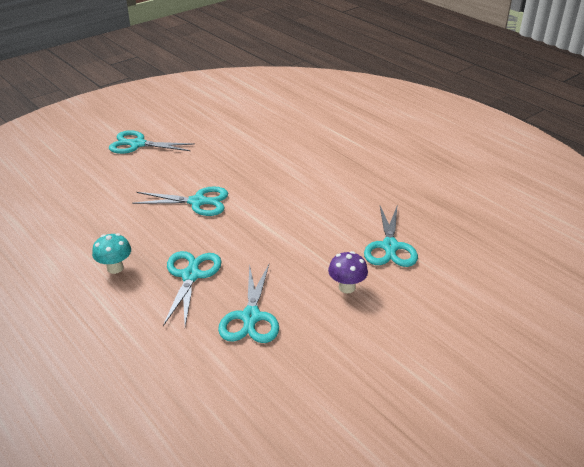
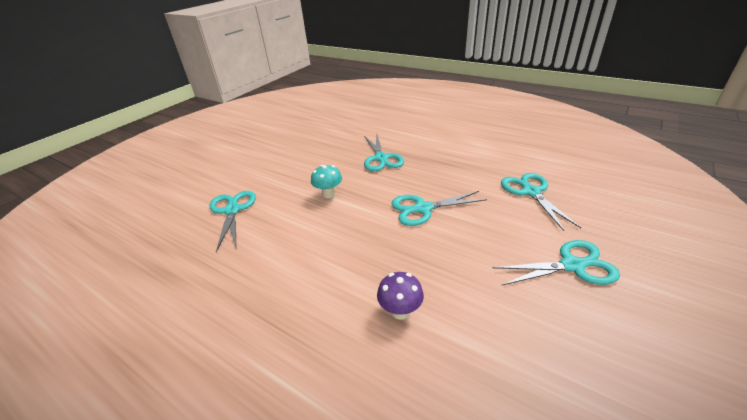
camera: 165 degrees right, 0 degrees up
turquoise mushroom [92,233,131,274] -> turquoise mushroom moved to [311,165,342,198]
turquoise scissors [218,265,279,343] -> turquoise scissors moved to [501,173,581,231]
purple mushroom [328,251,368,293] -> purple mushroom moved to [377,272,424,320]

